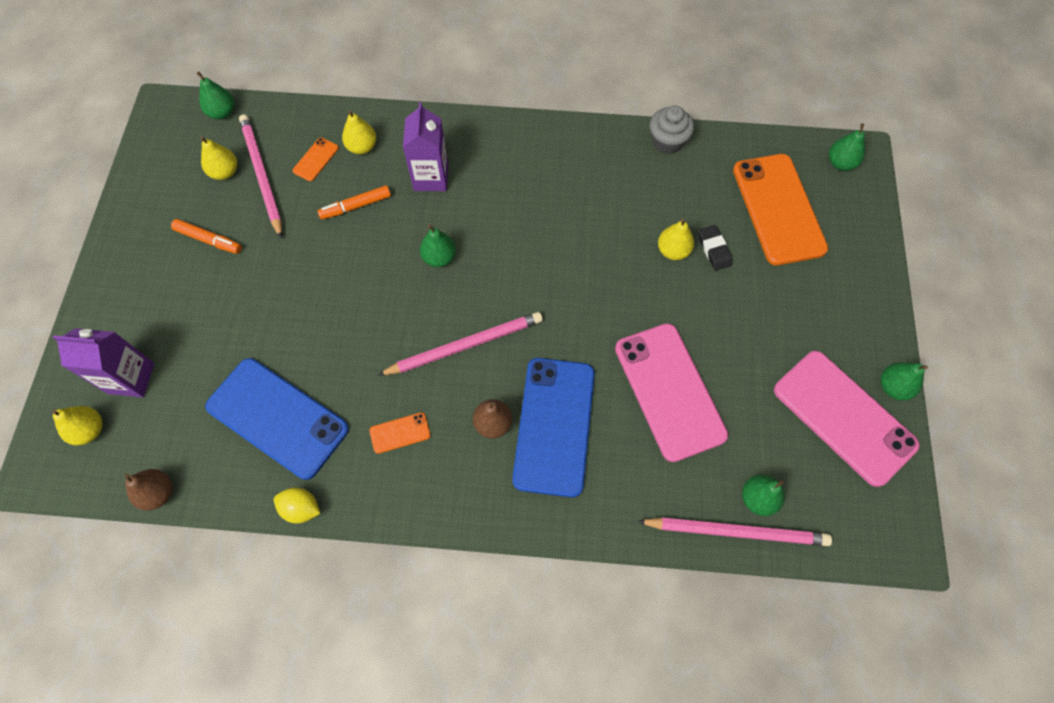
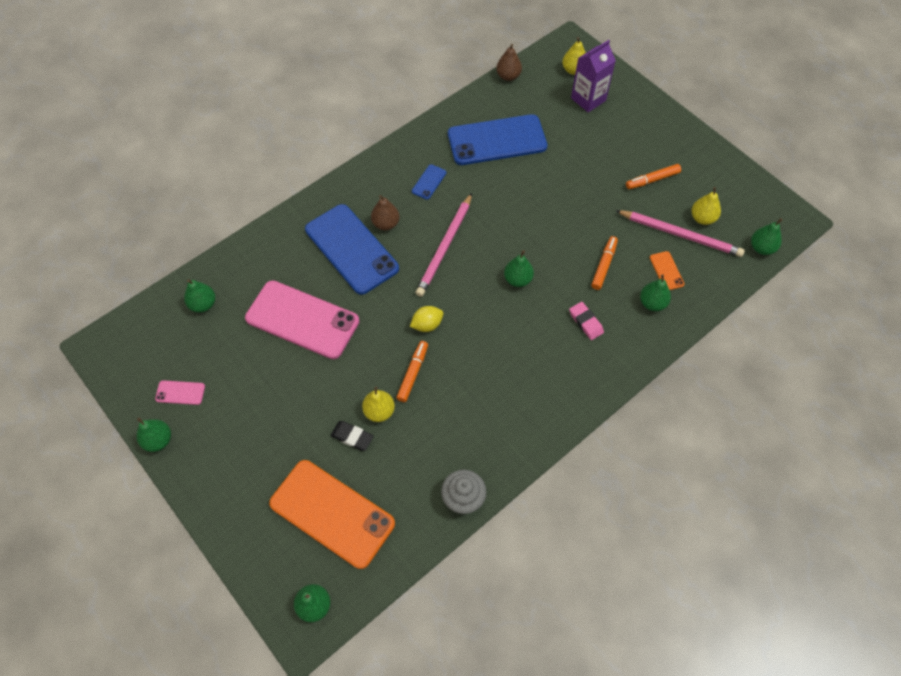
camera: 135 degrees right, 5 degrees down
yellow lemon [274,488,320,523] -> yellow lemon moved to [410,306,443,332]
yellow pear [342,110,376,154] -> green pear [640,274,671,311]
orange phone [369,412,431,454] -> blue phone [412,164,446,200]
purple carton [403,102,448,191] -> pink eraser [569,302,604,340]
pink pencil [637,518,832,546] -> none
pink phone [774,351,920,487] -> pink phone [155,380,205,405], size x0.41
none -> orange marker [396,341,428,402]

